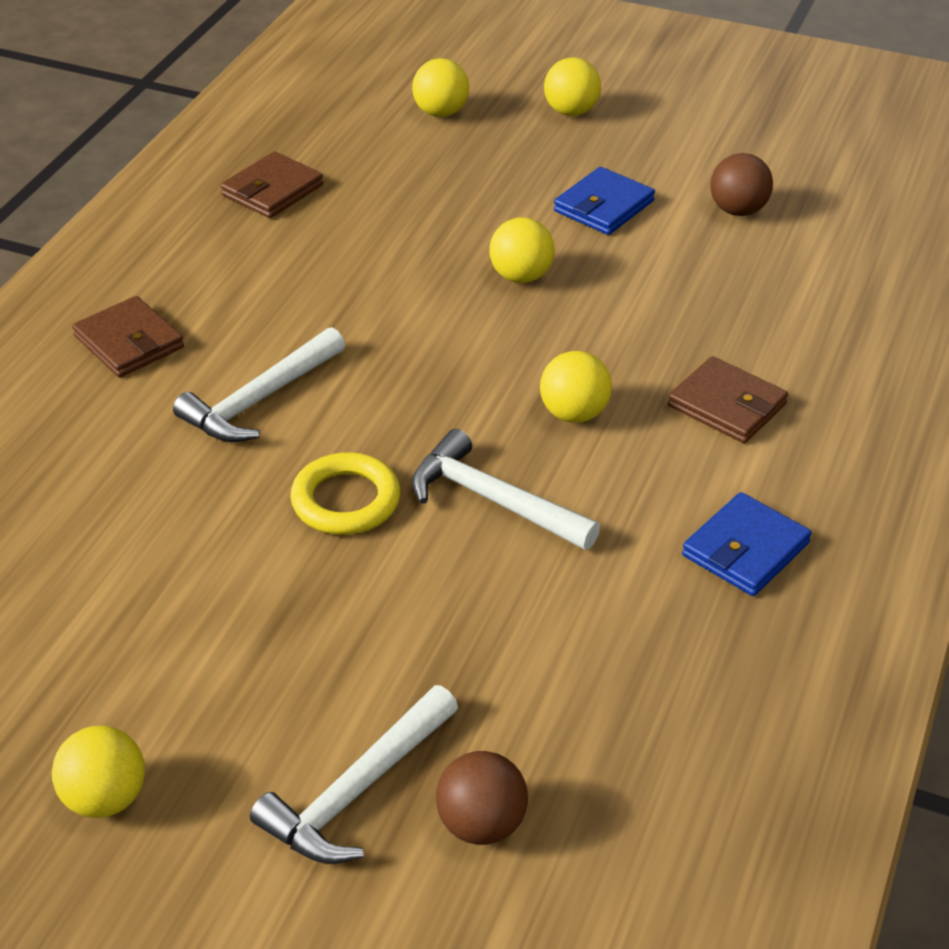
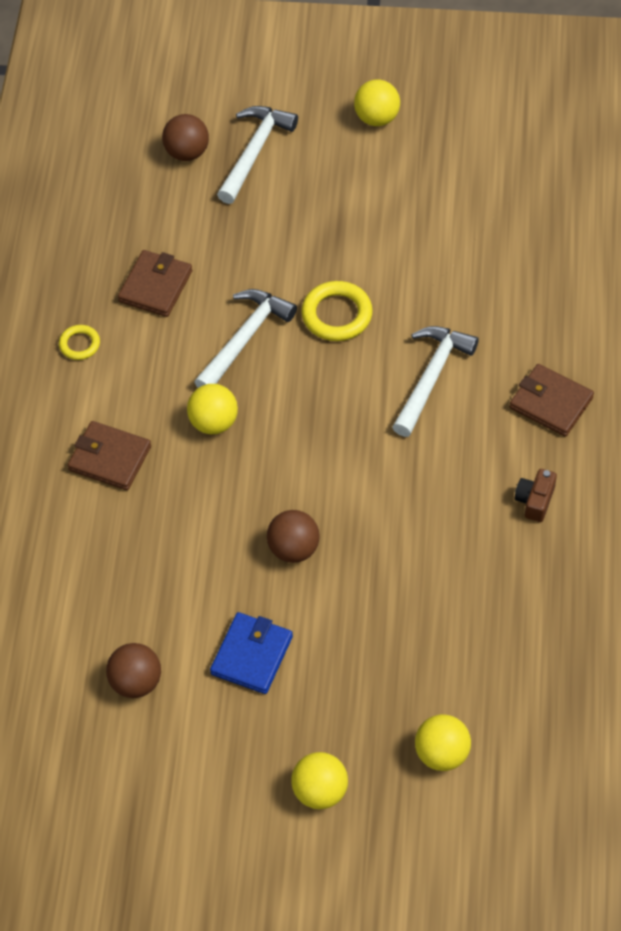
camera: 165 degrees right, 15 degrees up
brown wallet [220,151,323,218] -> brown wallet moved to [118,250,192,317]
white hammer [412,429,600,550] -> white hammer turned 75 degrees counterclockwise [194,289,297,388]
yellow ball [489,217,555,283] -> brown ball [267,510,320,563]
blue wallet [682,492,812,596] -> yellow ring [59,325,100,360]
none -> brown camera [515,469,557,522]

